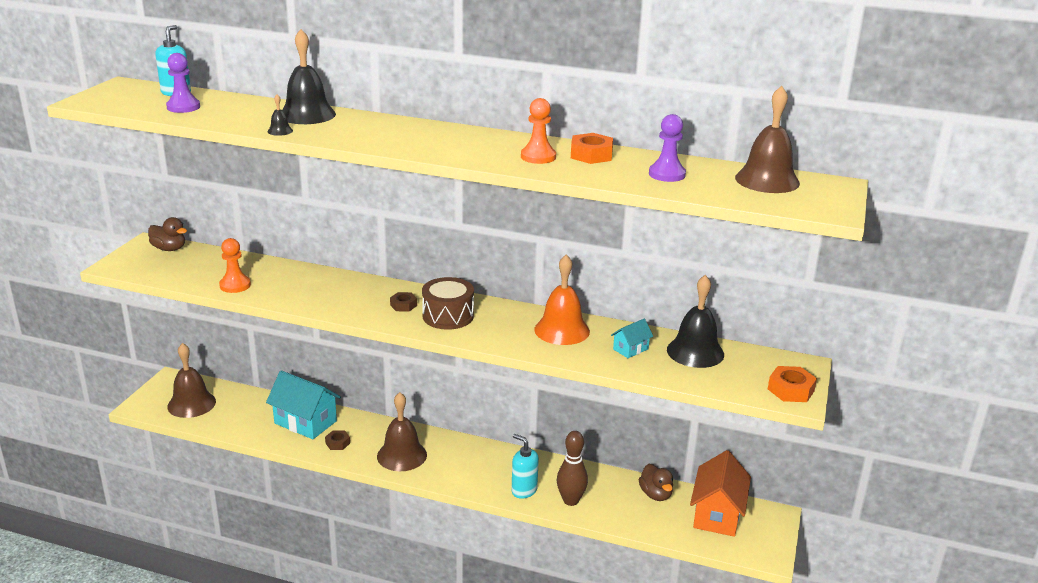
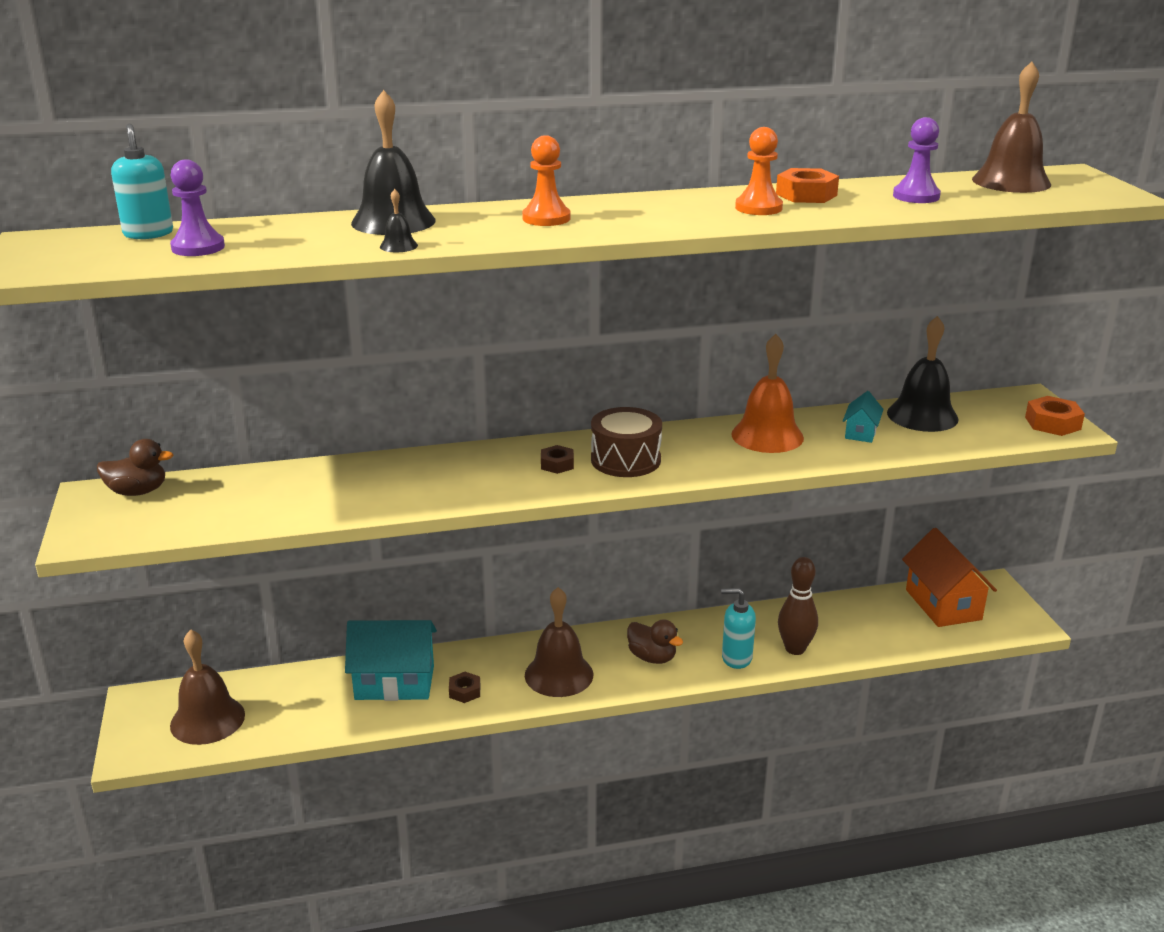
camera: 30 degrees left, 0 degrees up
orange pawn [219,238,251,293] -> orange pawn moved to [522,135,571,226]
brown duck [639,464,673,501] -> brown duck moved to [627,620,683,664]

